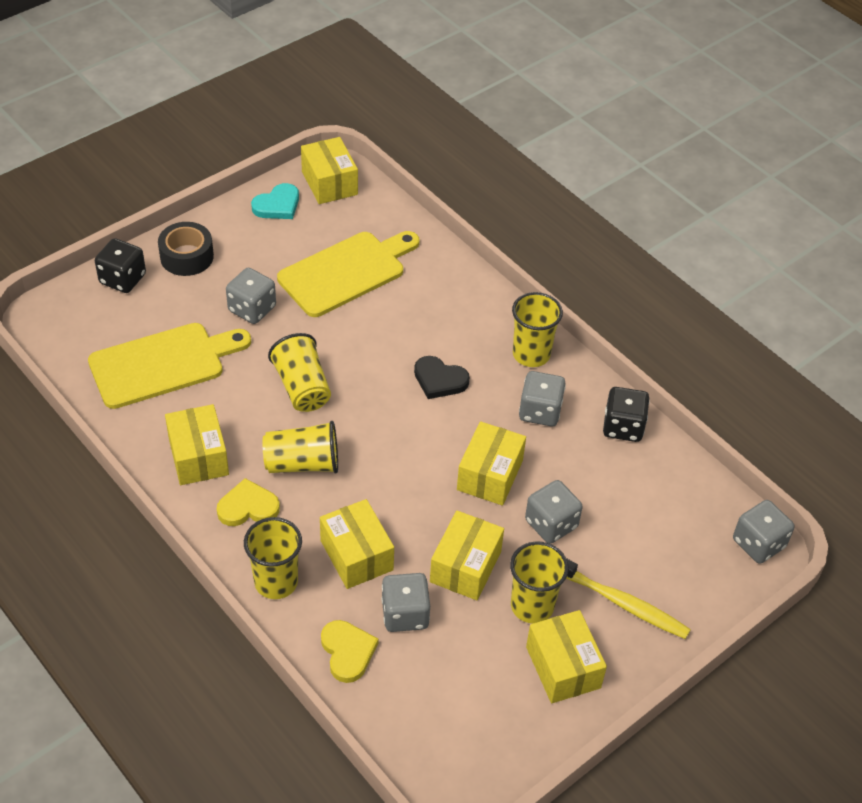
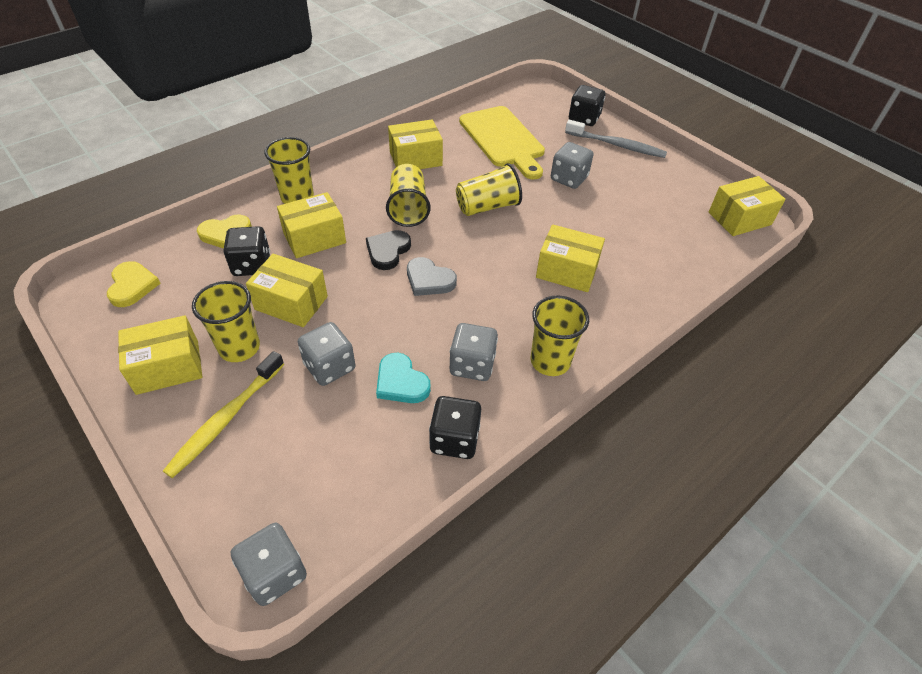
camera: 90 degrees right, 0 degrees up
black tape [158,222,214,276] -> grey toothbrush [565,120,667,158]
yellow heart [217,478,280,526] -> yellow heart moved to [107,261,161,307]
turquoise heart [251,183,299,219] -> turquoise heart moved to [376,353,431,403]
yellow cutting board [277,231,419,317] -> none
grey dice [381,573,430,632] -> black dice [224,226,270,276]
black heart [414,356,470,399] -> black heart moved to [366,230,411,270]
yellow box [457,421,526,505] -> yellow box moved to [536,224,605,292]
none -> grey heart [407,257,457,296]

